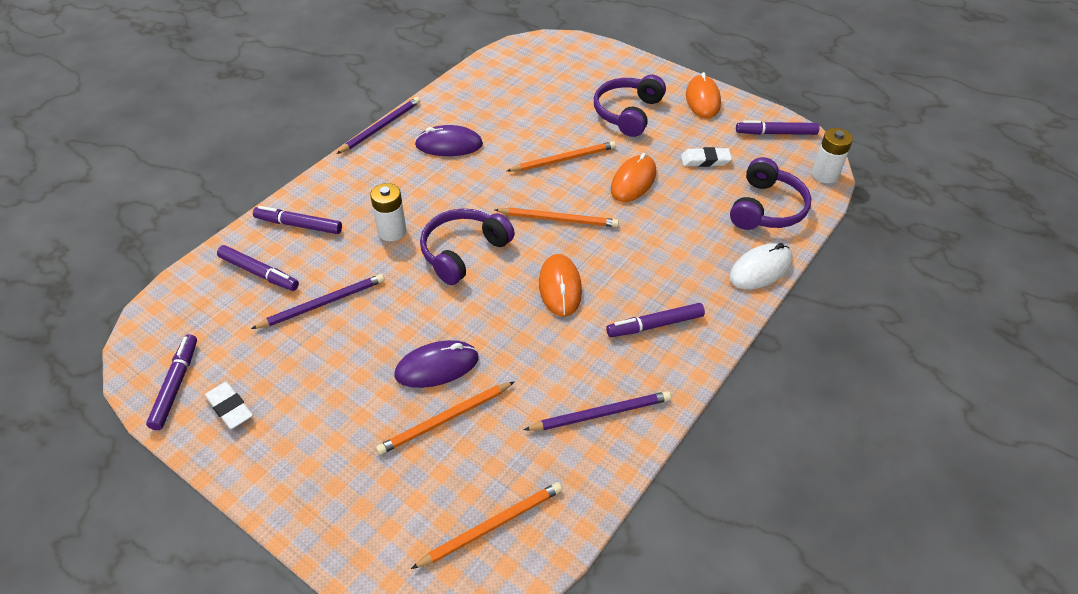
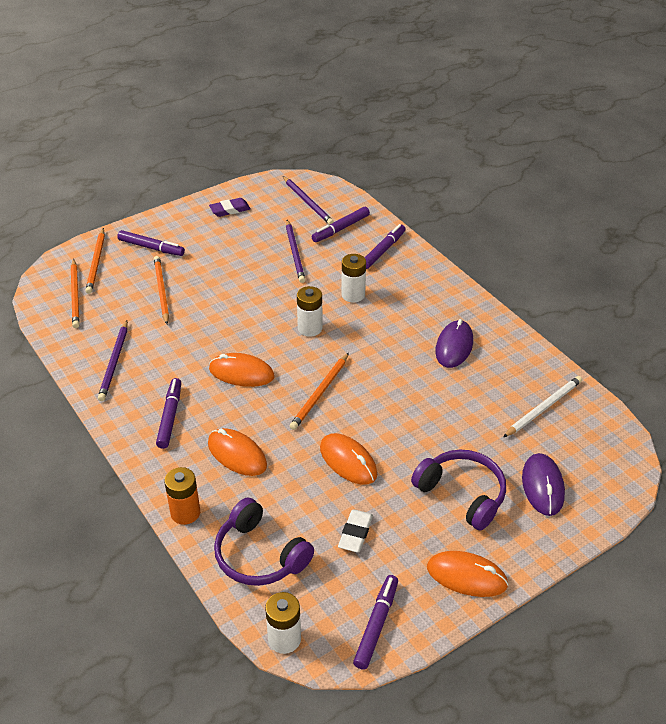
camera: 110 degrees right, 5 degrees down
purple marker [146,334,197,430] -> purple marker moved to [117,230,185,256]
white eraser [205,382,253,429] -> purple eraser [209,198,251,217]
purple pencil [337,97,420,154] -> purple pencil moved to [283,176,334,225]
purple mouse [395,340,479,388] -> purple mouse moved to [522,453,565,516]
purple headphones [420,209,515,285] -> white battery [297,286,323,337]
orange pencil [507,141,616,172] -> orange pencil moved to [86,228,105,294]
white mouse [729,243,793,289] -> orange battery [164,467,200,525]
none -> orange mouse [208,428,267,476]
none -> white pencil [504,376,582,437]

